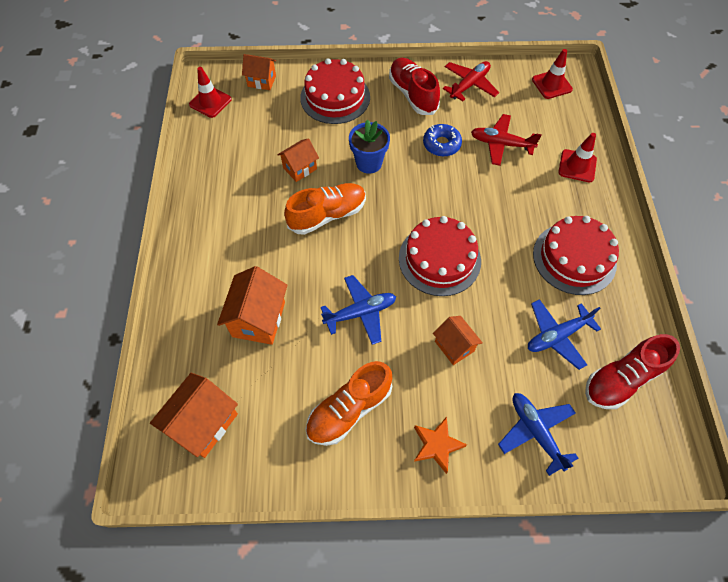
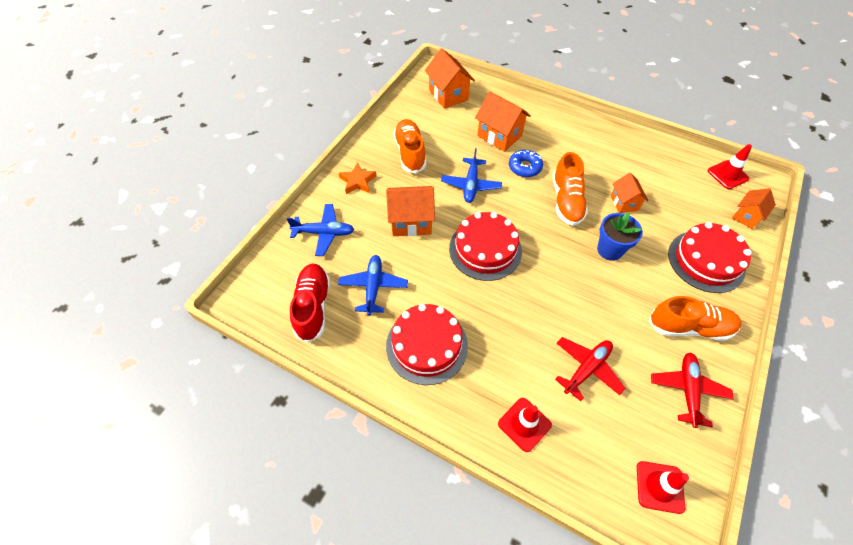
camera: 120 degrees right, 5 degrees down
red shoe [389,58,440,115] -> orange shoe [649,296,742,341]
blue donut [423,124,462,157] -> blue donut moved to [509,150,543,177]
orange house [433,316,483,365] -> orange house [386,186,435,236], size x1.60
red plane [443,61,499,101] -> red plane turned 150 degrees counterclockwise [651,353,733,428]

